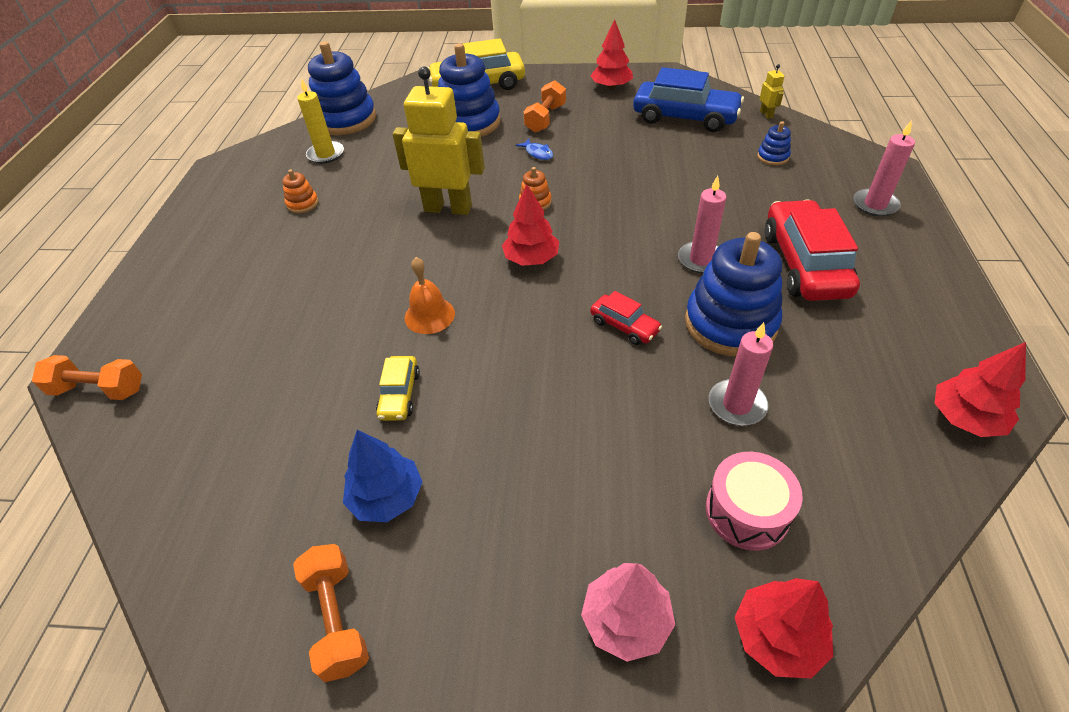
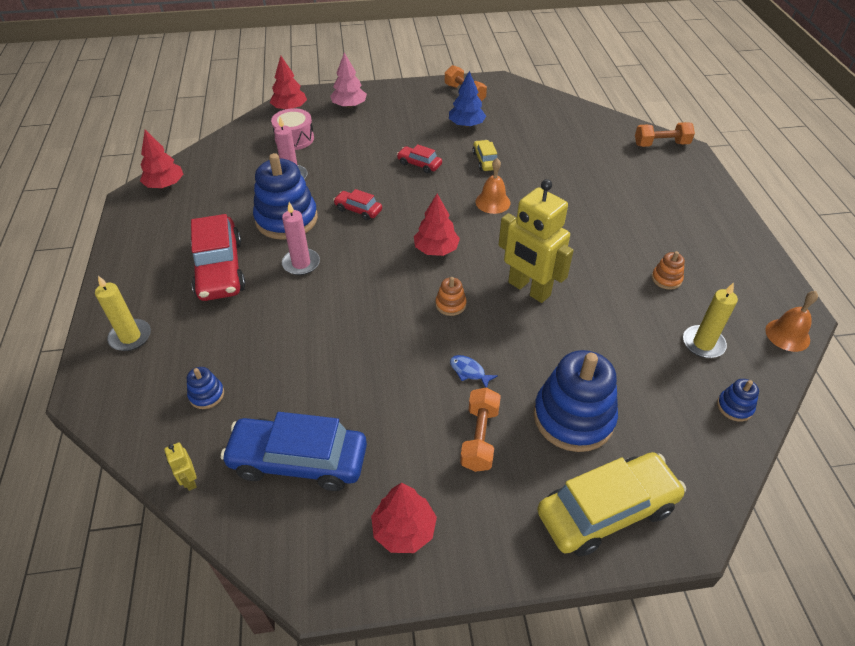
camera: 165 degrees right, 0 degrees up
blue stacking toy [308,41,376,135] -> blue stacking toy [717,379,759,422], size x0.44
yellow robot [393,66,485,215] -> yellow robot turned 45 degrees clockwise [499,179,574,303]
pink candle [853,120,915,217] -> yellow candle [95,276,151,351]
none -> red car [397,144,442,174]
none -> orange bell [765,291,818,352]

